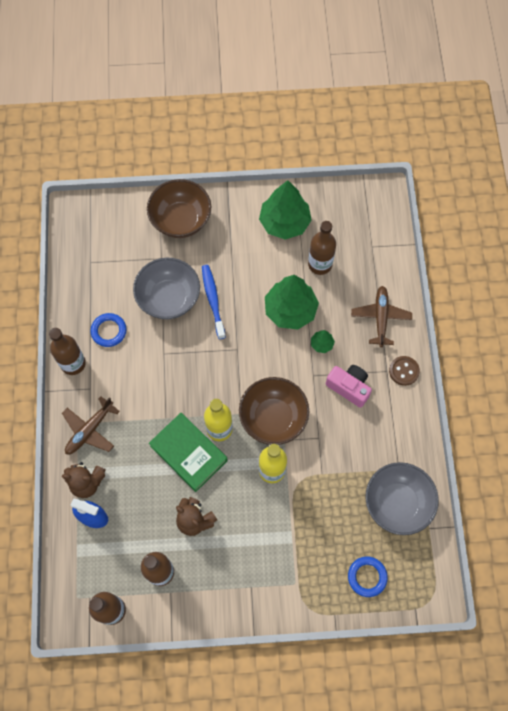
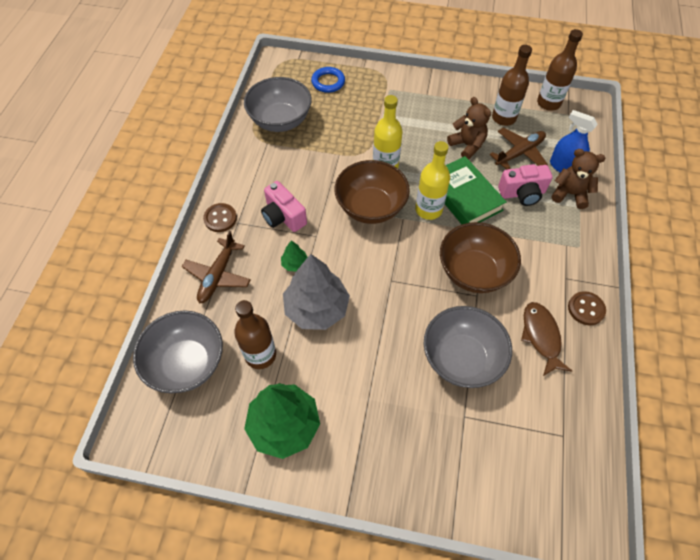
camera: 165 degrees left, 10 degrees down
brown bottle [49,328,86,375] -> brown button [568,291,606,325]
brown plane [62,396,120,454] -> brown plane moved to [490,128,548,170]
blue ring [90,313,127,347] -> brown fish [521,302,572,376]
brown bowl [147,179,211,238] -> brown bowl moved to [440,222,521,293]
blue toothbrush [202,265,226,339] -> none
green tree [265,275,319,330] -> grey tree [283,254,350,330]
none -> grey bowl [133,310,223,393]
none -> pink camera [498,164,553,206]

